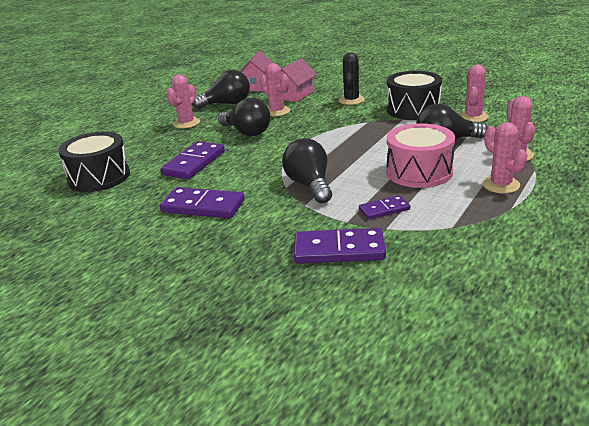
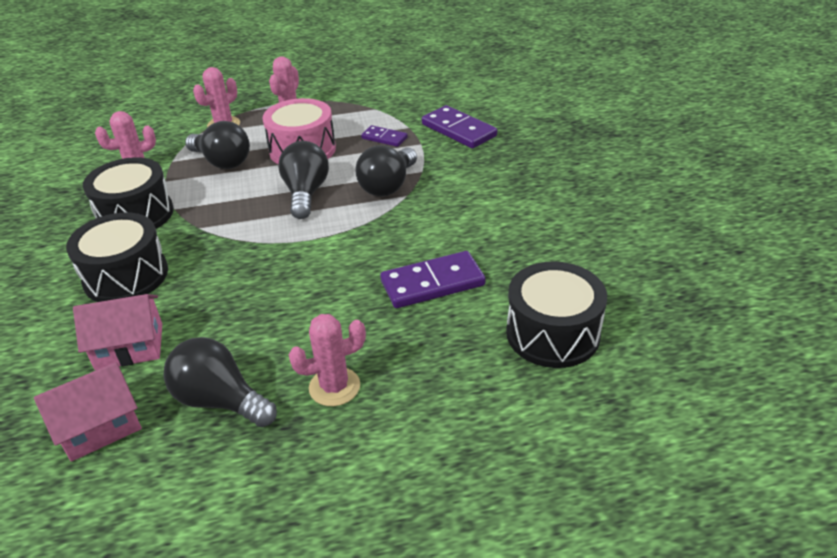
camera: 135 degrees left, 10 degrees up
purple domino [160,187,245,218] -> none
black light bulb [218,98,271,136] -> black light bulb moved to [278,141,329,219]
pink cactus [260,63,290,116] -> none
black cactus [339,52,365,105] -> black drum [66,212,168,302]

